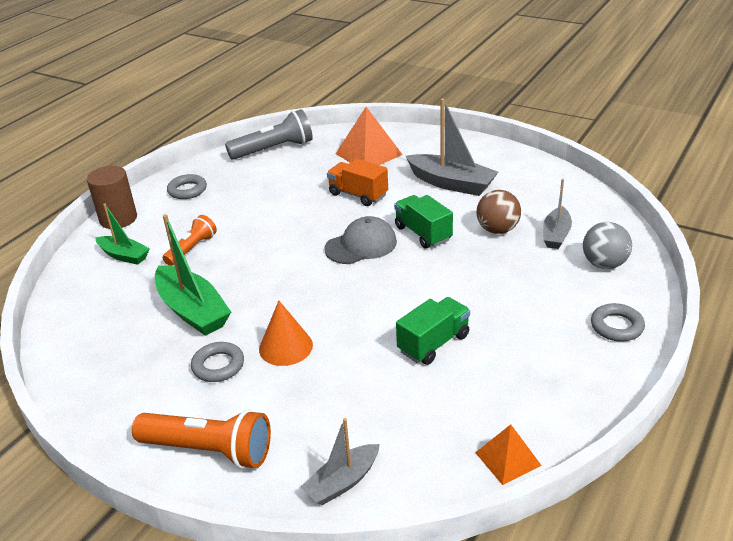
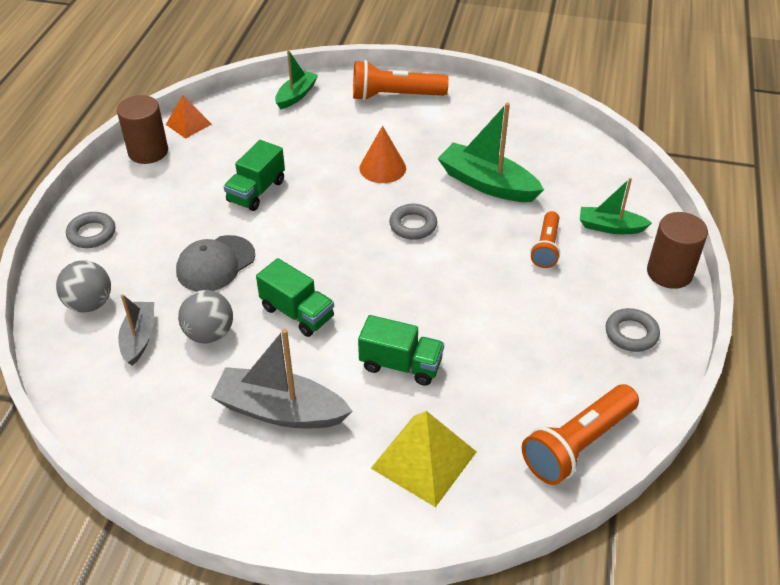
camera: 160 degrees right, 10 degrees up
grey ring [191,342,244,382] -> grey ring moved to [389,204,437,240]
grey flashlight [225,109,313,160] -> orange flashlight [522,384,639,485]
grey boat [301,418,380,505] -> green boat [275,50,318,109]
grey cap [324,216,397,264] -> grey cap moved to [176,235,255,292]
orange truck [327,158,388,206] -> green truck [358,315,444,386]
orange pyramid [336,107,403,165] -> yellow pyramid [371,411,477,507]
brown ball [476,190,521,234] -> grey ball [178,290,233,344]
none -> brown cylinder [117,95,168,164]

